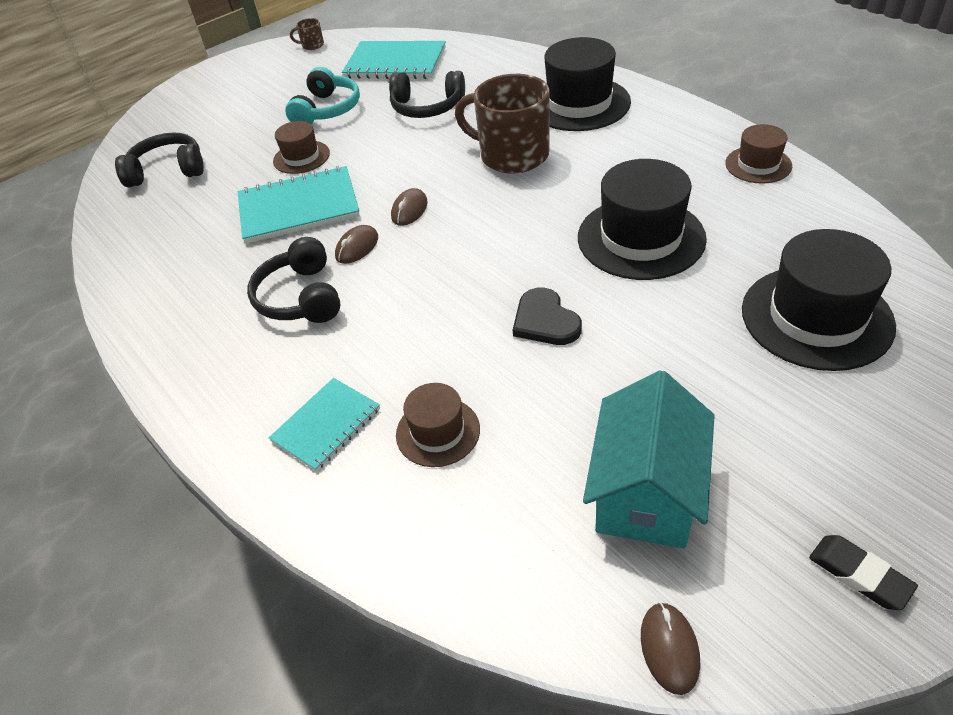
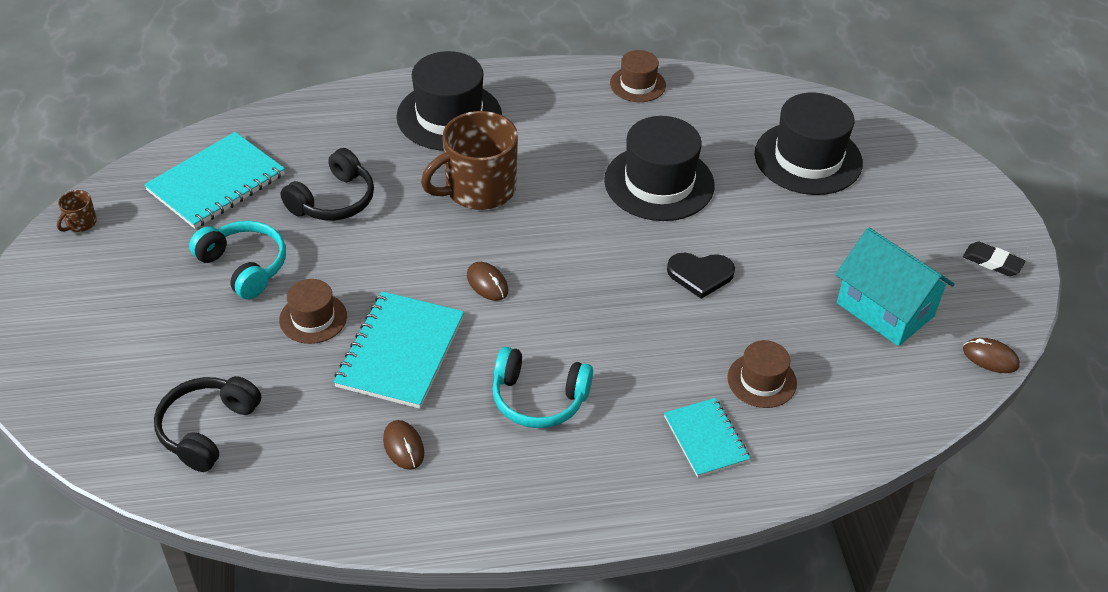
camera: 65 degrees left, 0 degrees up
black headphones [247,237,341,323] -> turquoise headphones [492,347,593,428]
brown mouse [335,225,378,264] -> brown mouse moved to [383,420,424,470]
black eraser [809,535,918,610] -> black eraser turned 45 degrees clockwise [963,242,1025,276]

